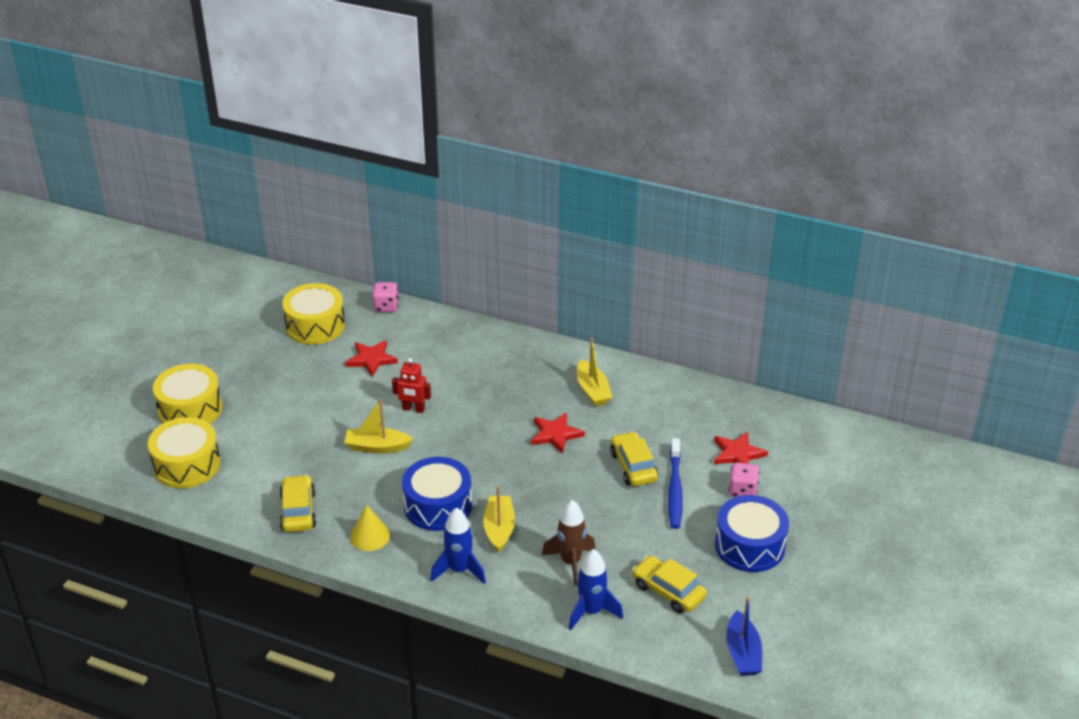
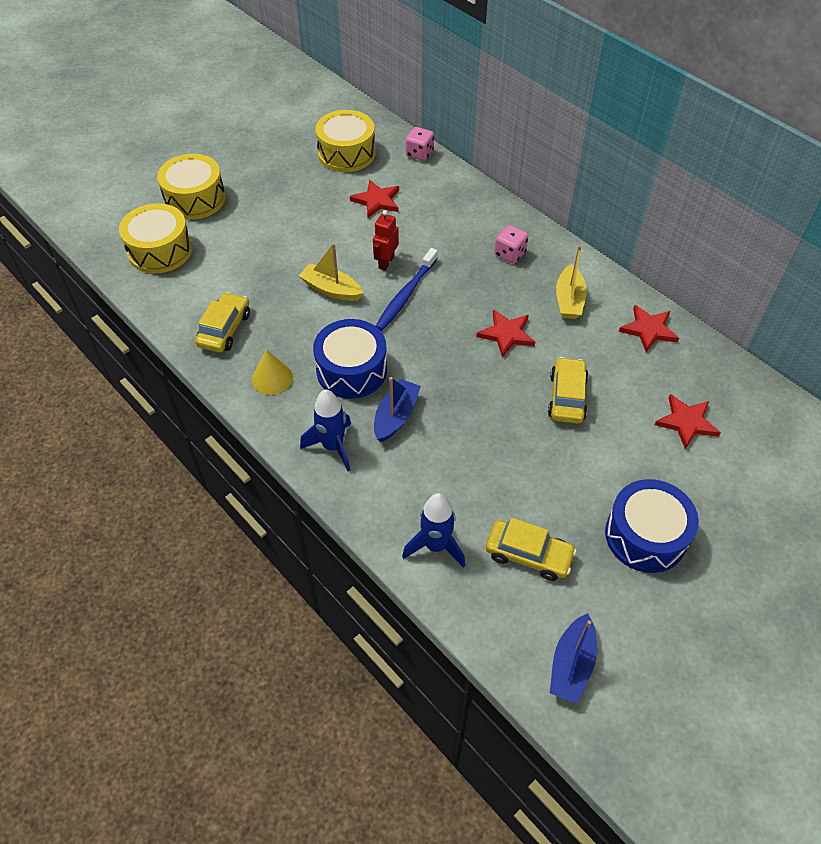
camera: 25 degrees right, 15 degrees up
red robot [392,358,431,413] -> red robot turned 75 degrees clockwise [373,210,399,271]
yellow boat [483,485,515,552] -> blue boat [374,377,421,442]
brown rocket [542,500,595,586] -> none
yellow car [632,555,707,614] -> yellow car turned 135 degrees clockwise [486,518,577,581]
blue toothbrush [668,438,683,529] -> blue toothbrush moved to [376,248,438,331]
pink dice [729,463,759,497] -> pink dice moved to [495,225,529,263]
none -> red star [619,305,679,352]

